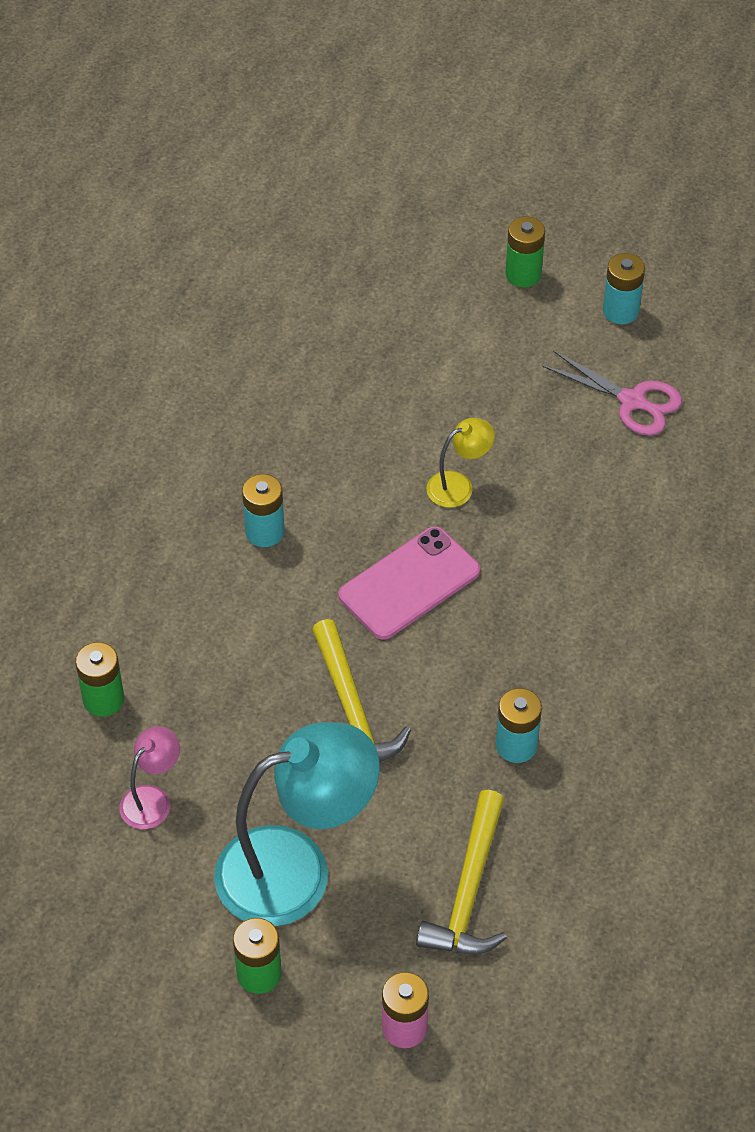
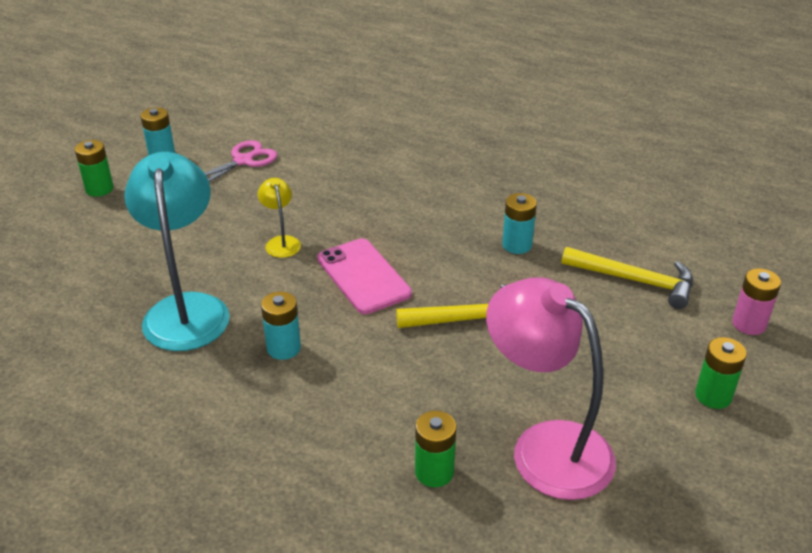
camera: 80 degrees left, 15 degrees down
pink lamp [119,726,180,829] -> pink lamp [486,277,616,500], size x2.19
turquoise lamp [214,722,380,927] -> turquoise lamp moved to [124,152,230,351]

